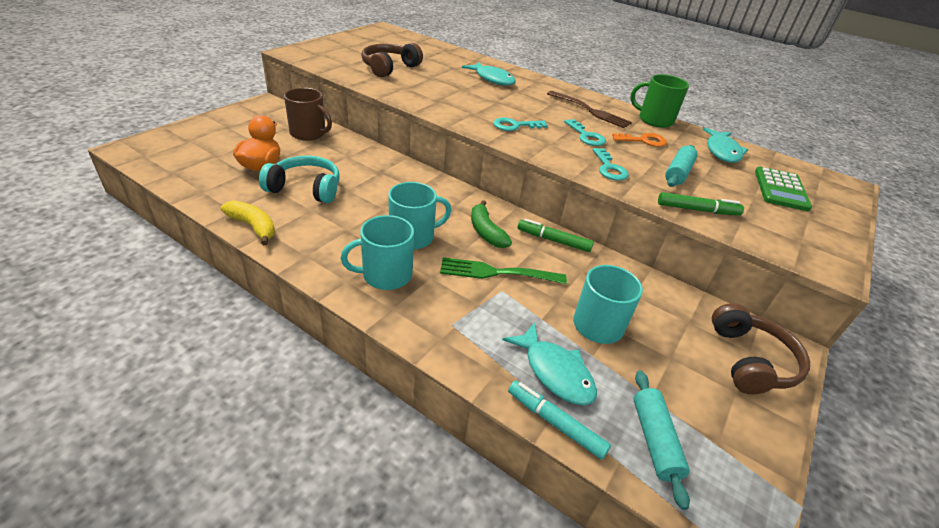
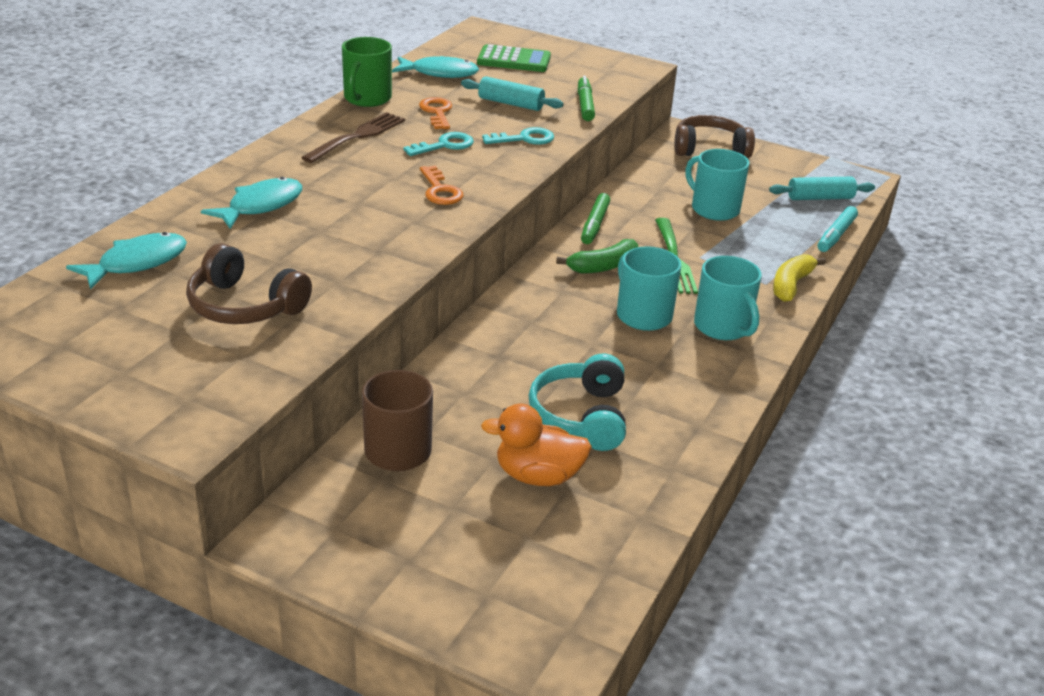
camera: 95 degrees left, 5 degrees down
yellow banana [221,200,275,245] -> yellow banana moved to [773,254,826,302]
turquoise key [493,117,548,131] -> orange key [420,166,463,205]
turquoise fish [502,322,597,405] -> turquoise fish moved to [66,232,187,290]

